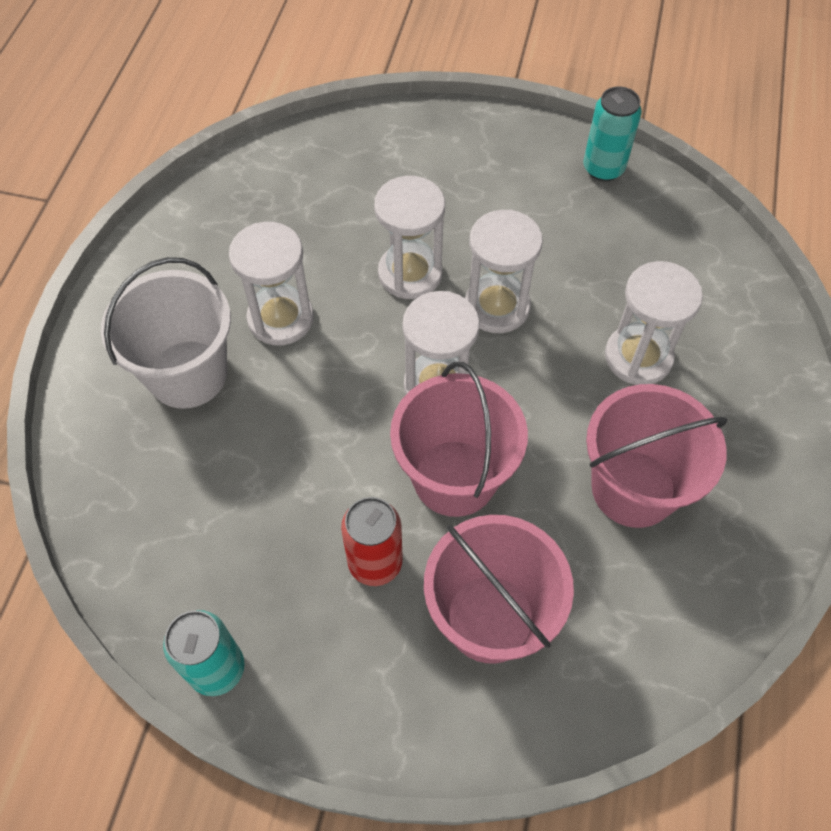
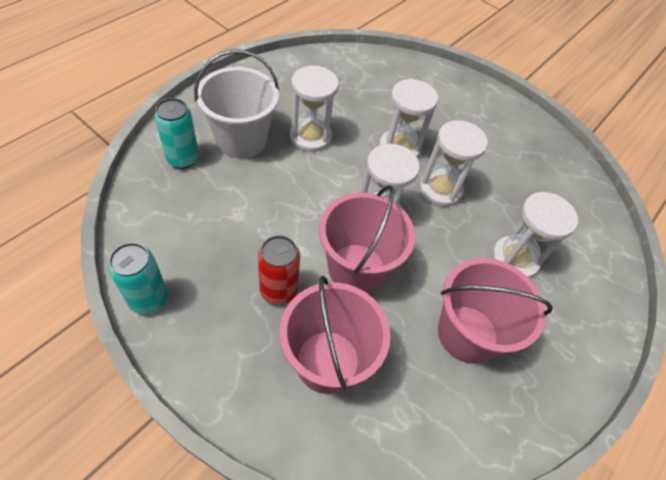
camera: 20 degrees right, 5 degrees down
turquoise can [583,86,642,181] -> turquoise can moved to [154,98,199,169]

